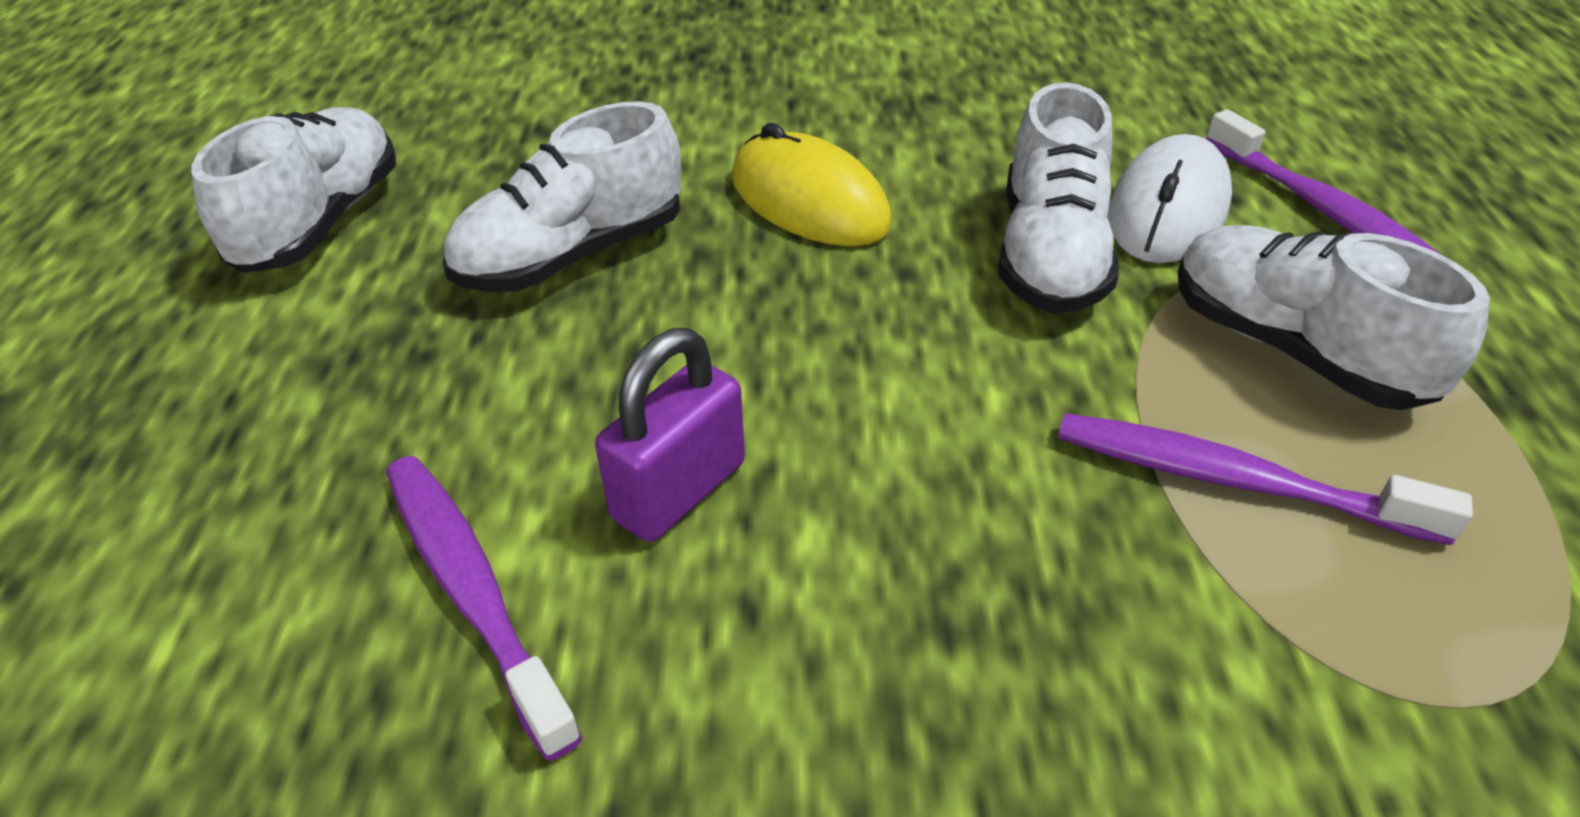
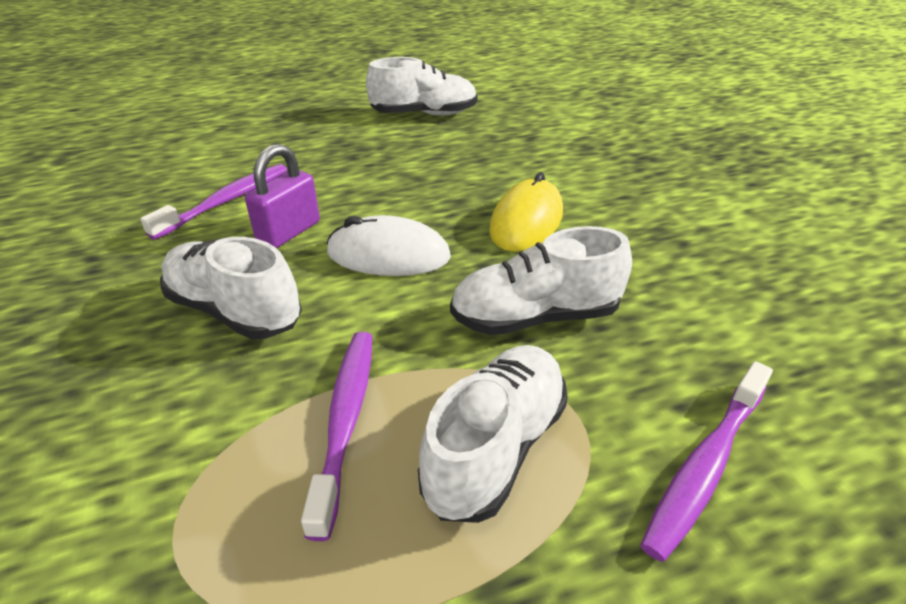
camera: 70 degrees right, 5 degrees down
white shoe [443,101,681,292] -> white shoe moved to [160,237,302,339]
purple padlock [595,328,745,542] -> purple padlock turned 75 degrees counterclockwise [245,144,320,248]
white mouse [1108,134,1232,263] -> white mouse moved to [326,215,451,276]

